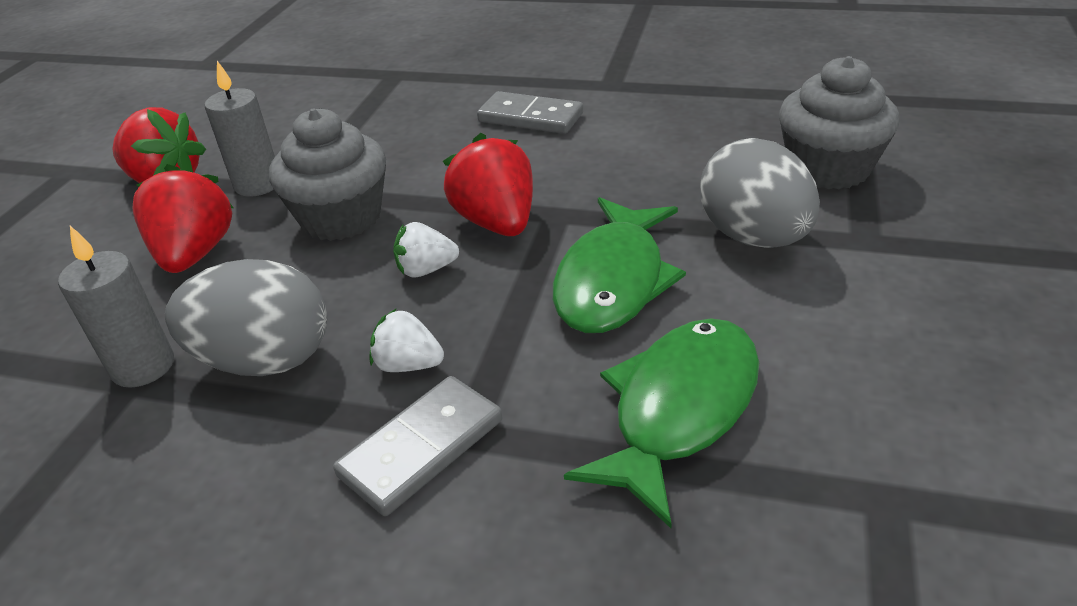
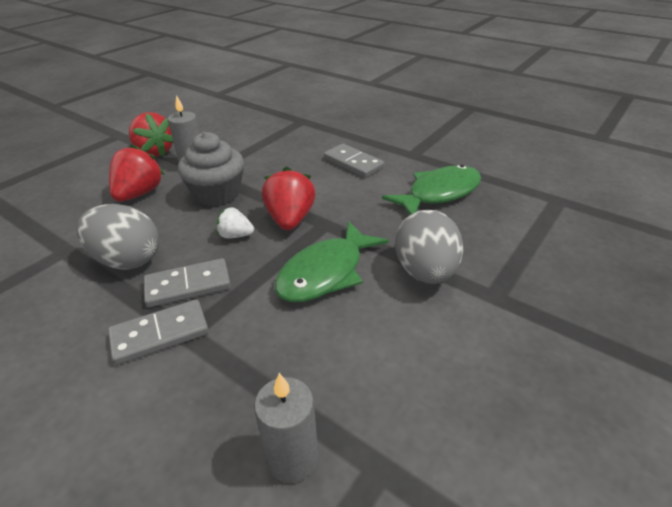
camera: 20 degrees right, 0 degrees up
grey candle [58,226,174,388] -> grey candle moved to [254,373,318,483]
white strawberry [369,308,444,372] -> grey domino [144,258,231,308]
green fish [564,318,759,528] -> green fish moved to [382,165,481,215]
grey cupcake [779,56,899,189] -> none

